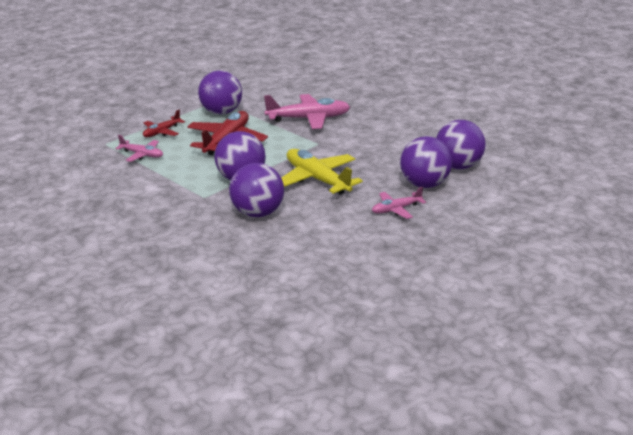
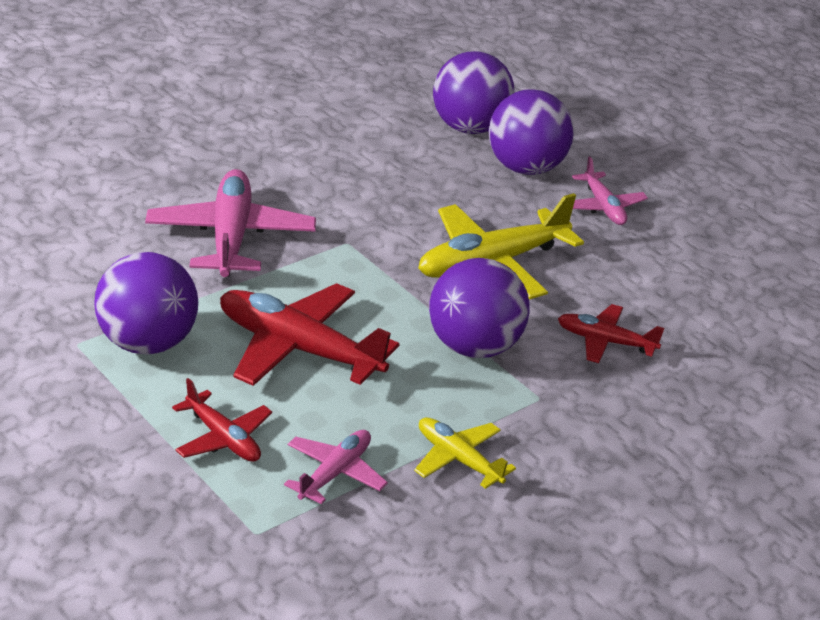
camera: 85 degrees left, 5 degrees up
purple ball [229,163,284,217] -> red plane [558,304,664,363]
none -> yellow plane [414,417,516,489]

